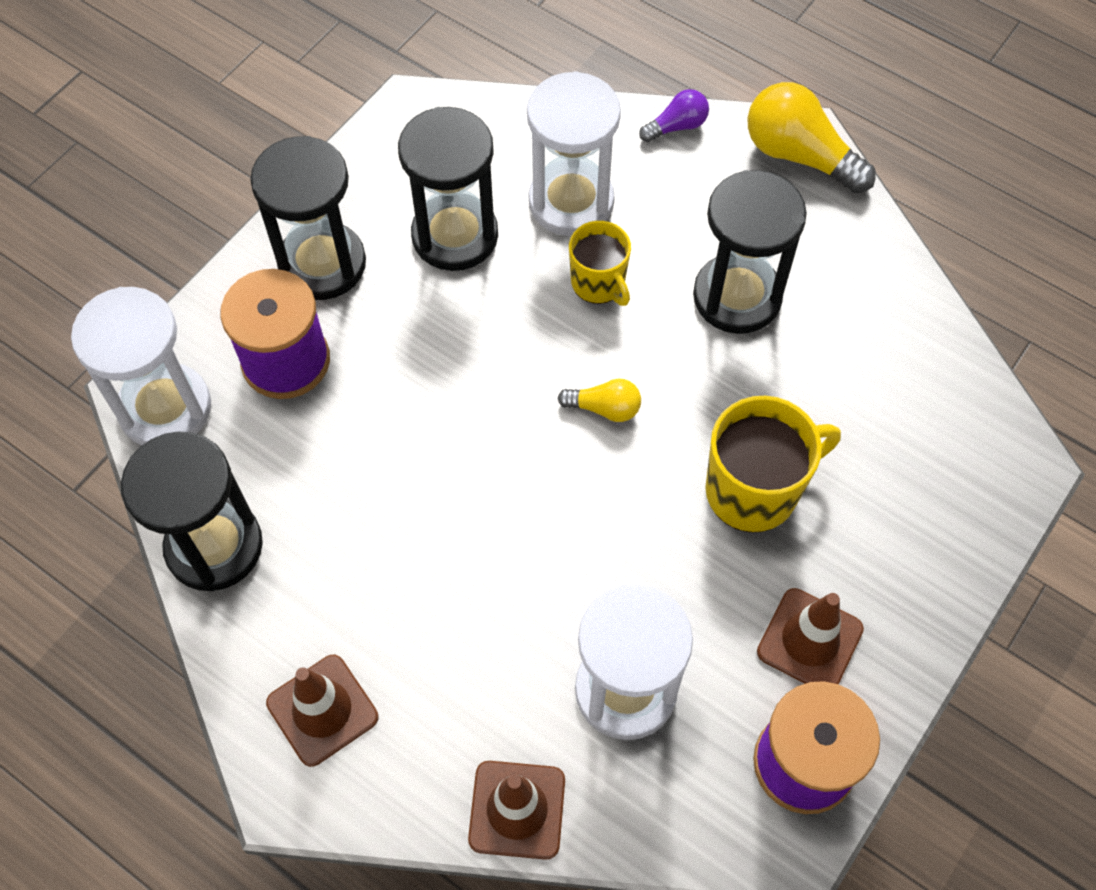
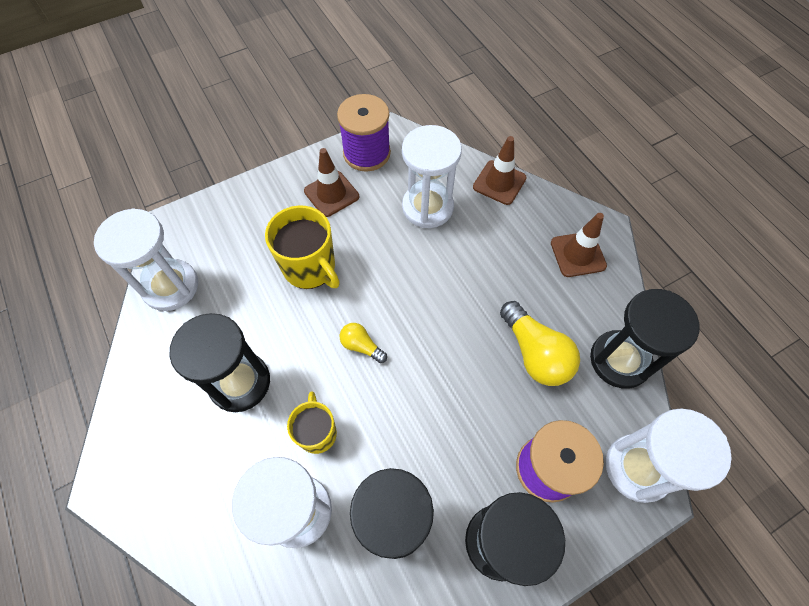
camera: 155 degrees left, 0 degrees up
purple light bulb [639,89,709,142] -> none
yellow mug [705,396,841,532] -> yellow mug turned 135 degrees counterclockwise [265,206,340,289]
yellow light bulb [748,82,876,194] -> yellow light bulb moved to [500,301,580,386]
none -> white hourglass [94,208,198,311]

